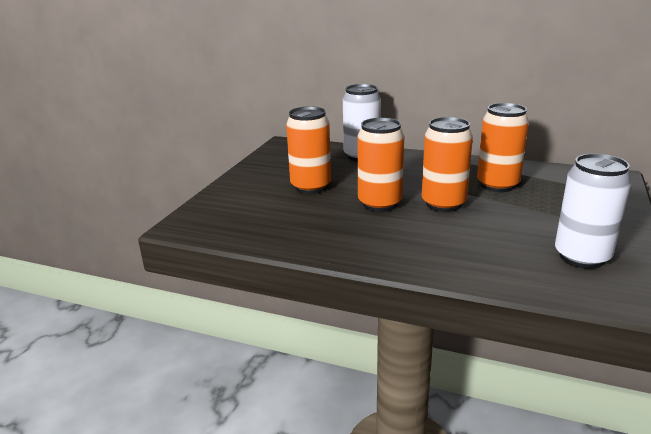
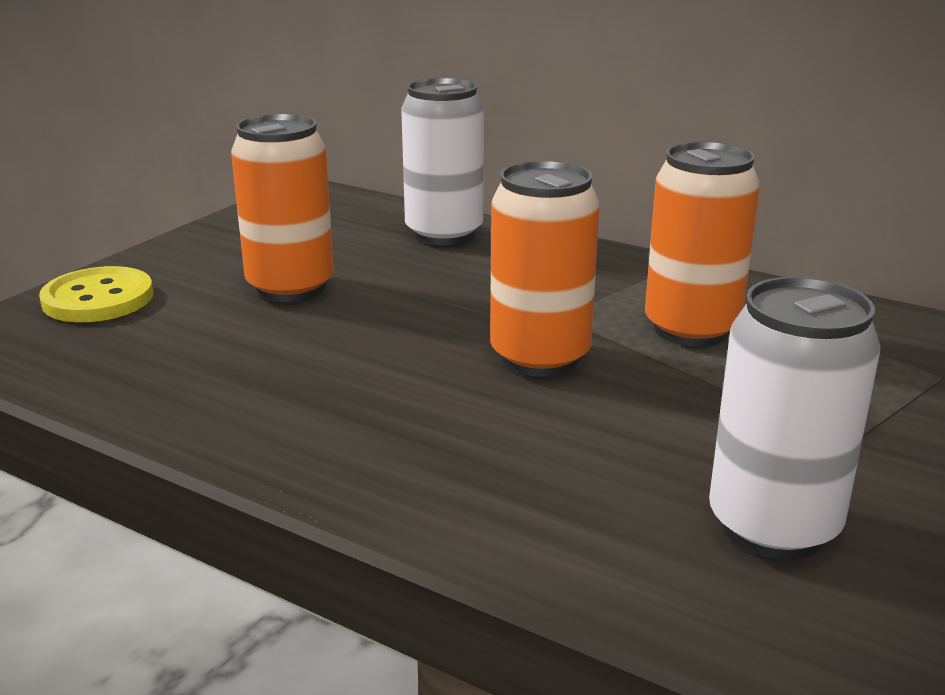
camera: 10 degrees right, 0 degrees up
orange can [357,118,404,212] -> none
none -> yellow button [39,266,153,322]

